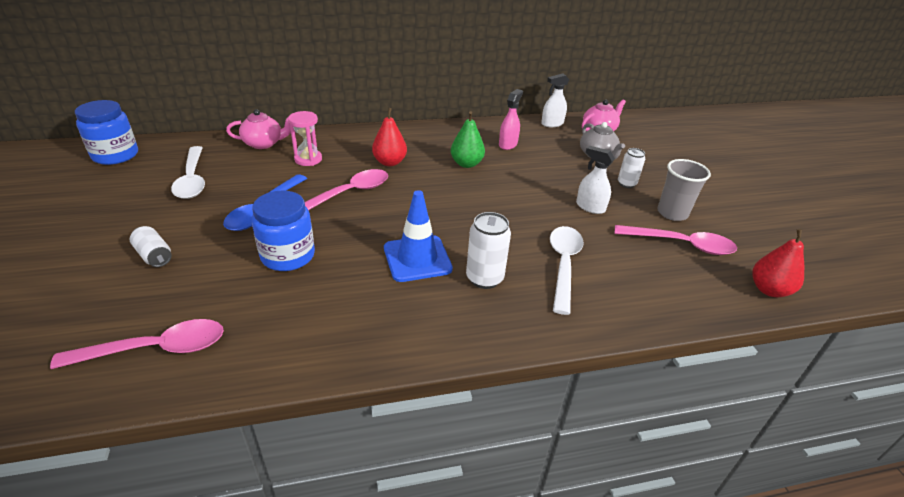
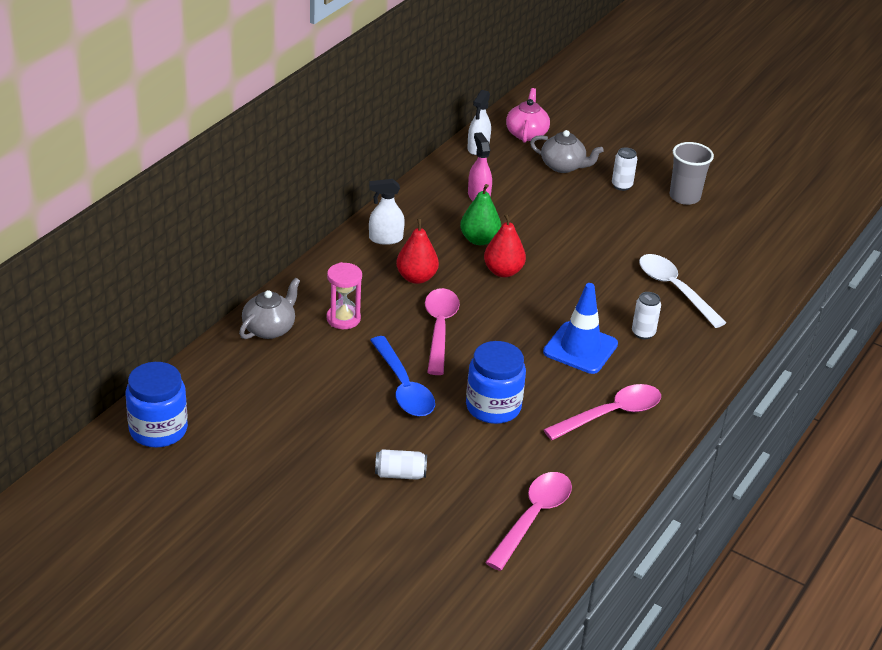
camera: 45 degrees left, 0 degrees up
white spoon [171,146,205,199] -> none
pink teapot [226,109,291,149] -> grey teapot [239,278,300,339]
white can [466,212,511,289] -> white can [632,292,661,340], size x0.66
white spray bottle [576,146,615,214] -> white spray bottle moved to [369,179,405,245]
pink spoon [615,225,737,255] -> pink spoon moved to [543,384,661,440]
red pear [752,229,804,297] -> red pear moved to [484,213,526,277]

